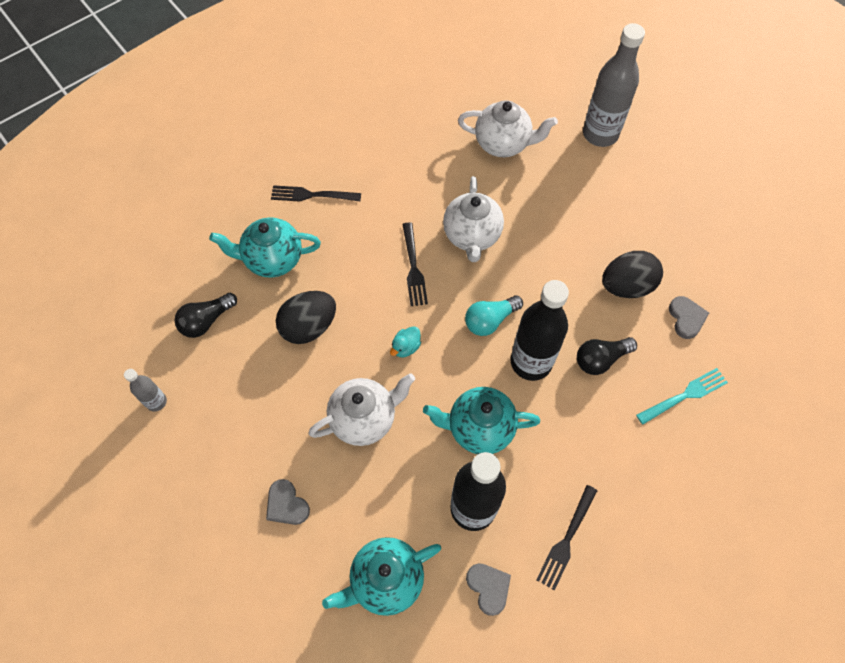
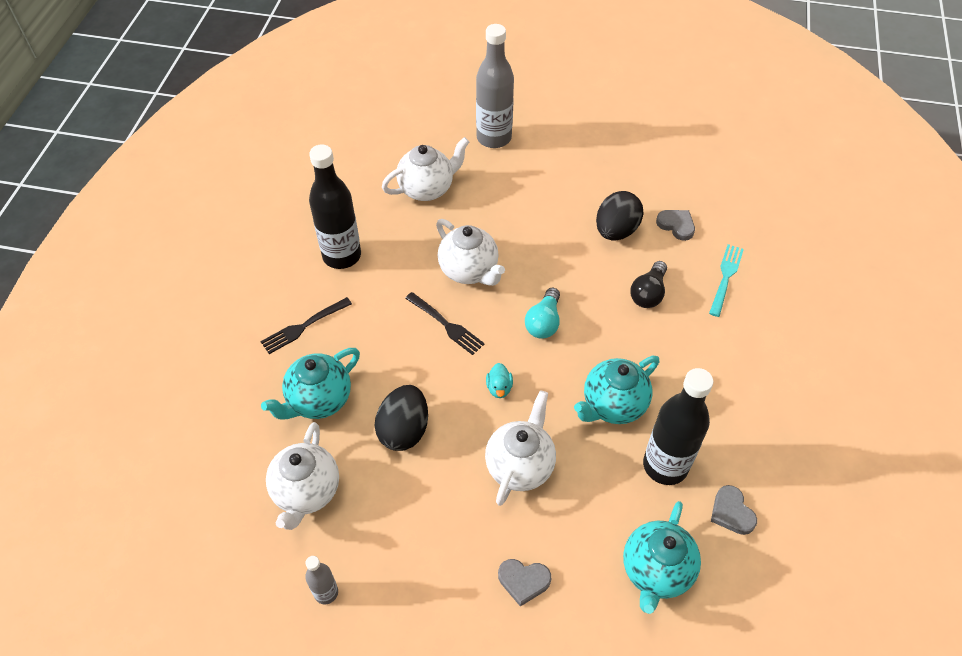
camera: 40 degrees left, 10 degrees down
black light bulb [175,293,237,338] -> white teapot [266,422,339,530]
grey heart [466,563,511,616] -> grey heart turned 135 degrees counterclockwise [711,485,757,535]
black bottle [511,280,569,381] -> black bottle moved to [309,144,361,269]
black fork [536,485,597,590] -> none

